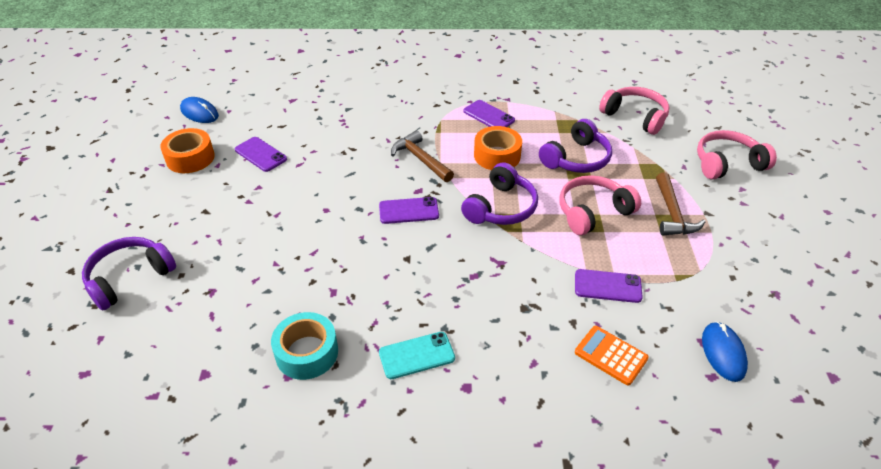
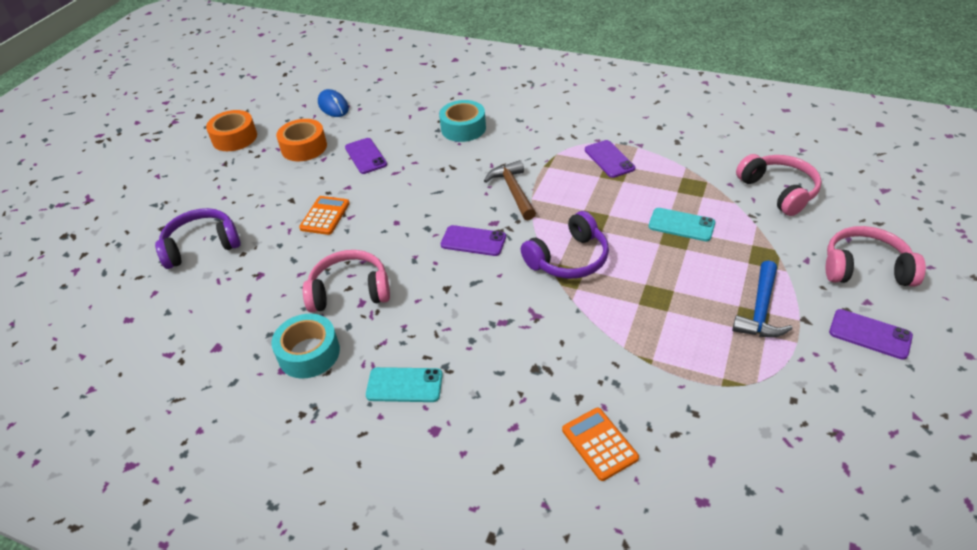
camera: 25 degrees right, 0 degrees up
orange tape [474,126,522,170] -> orange tape moved to [206,110,257,151]
purple headphones [539,119,612,173] -> turquoise phone [648,208,715,241]
pink headphones [560,175,641,235] -> pink headphones moved to [303,250,390,313]
purple phone [575,269,643,303] -> purple phone moved to [829,309,913,360]
brown hammer [656,173,705,235] -> blue hammer [732,260,793,338]
blue mouse [702,321,748,382] -> none
none -> orange calculator [299,196,350,235]
none -> turquoise tape [439,100,486,142]

